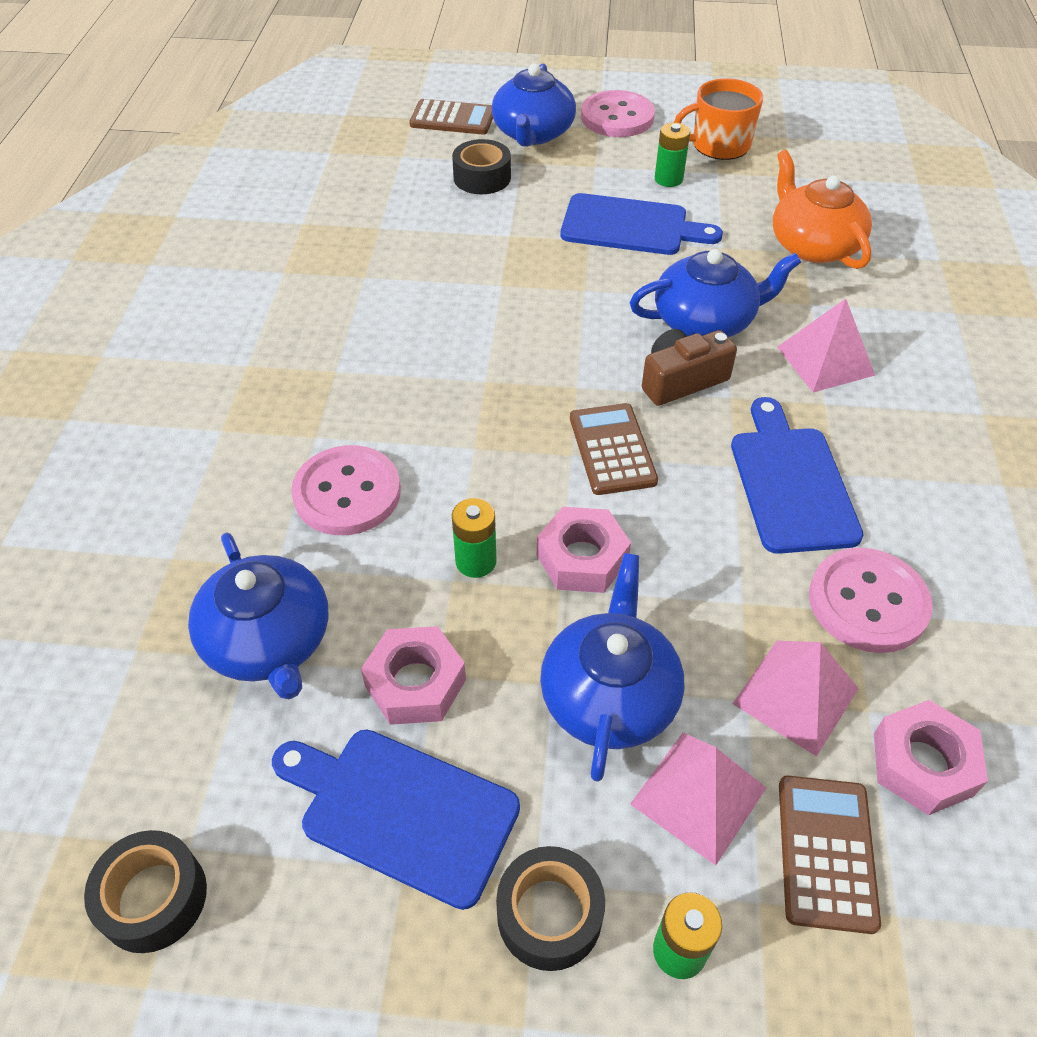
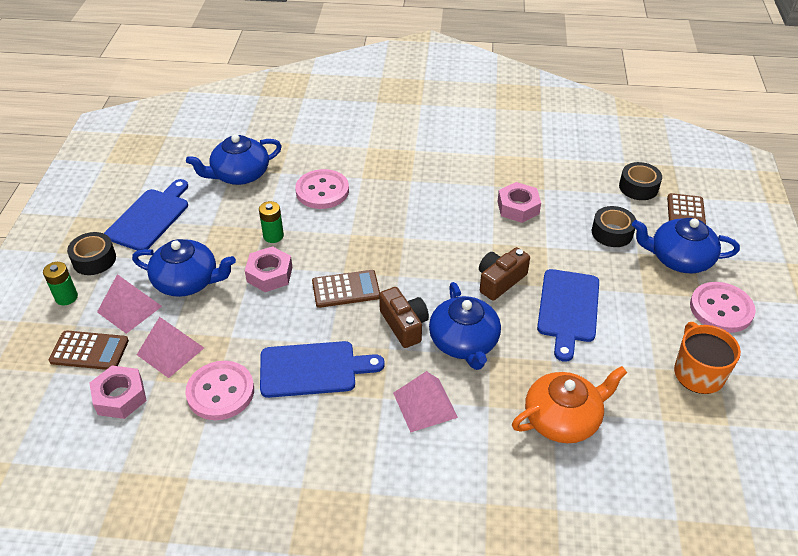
camera: 90 degrees right, 5 degrees down
black tape [84,830,207,953] -> black tape moved to [619,162,662,200]
pink nut [361,626,466,725] -> pink nut moved to [497,182,541,223]
green battery [655,123,690,187] -> none
none -> brown camera [479,247,530,301]

